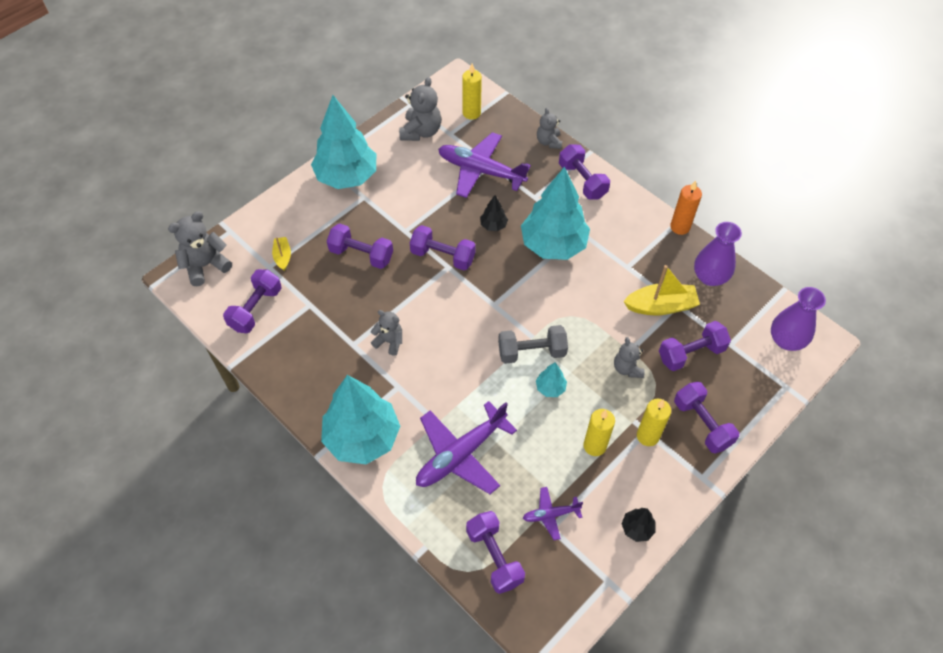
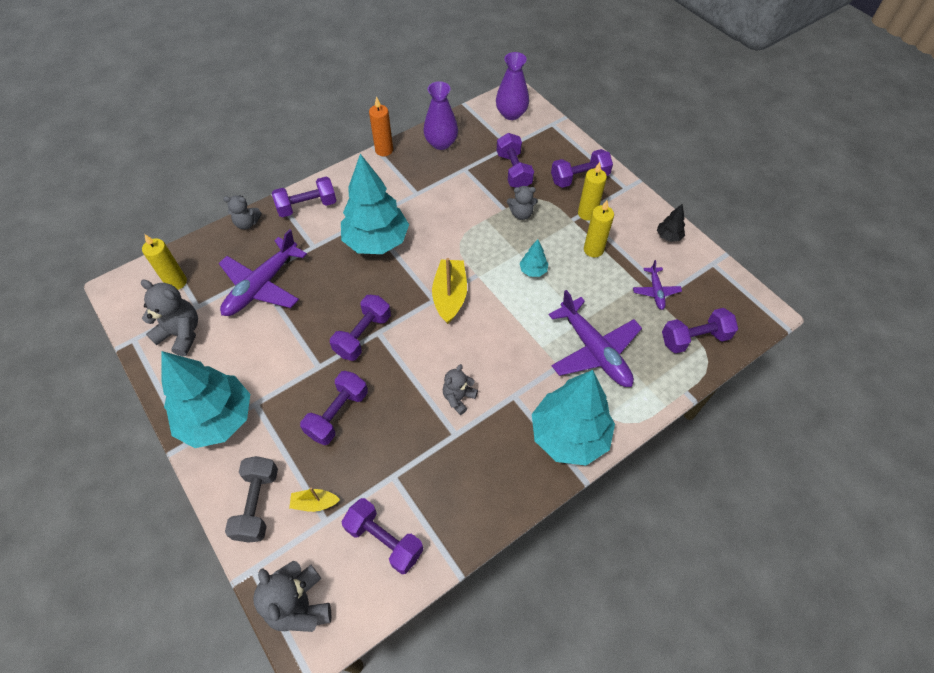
camera: 80 degrees left, 0 degrees up
black tree [480,195,508,231] -> none
grey dumbbell [498,325,568,364] -> grey dumbbell moved to [225,456,278,543]
yellow boat [623,265,700,315] -> yellow boat moved to [432,258,467,324]

